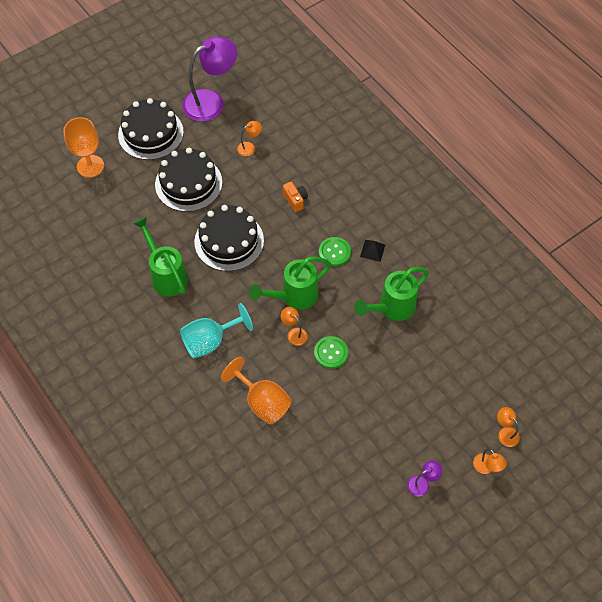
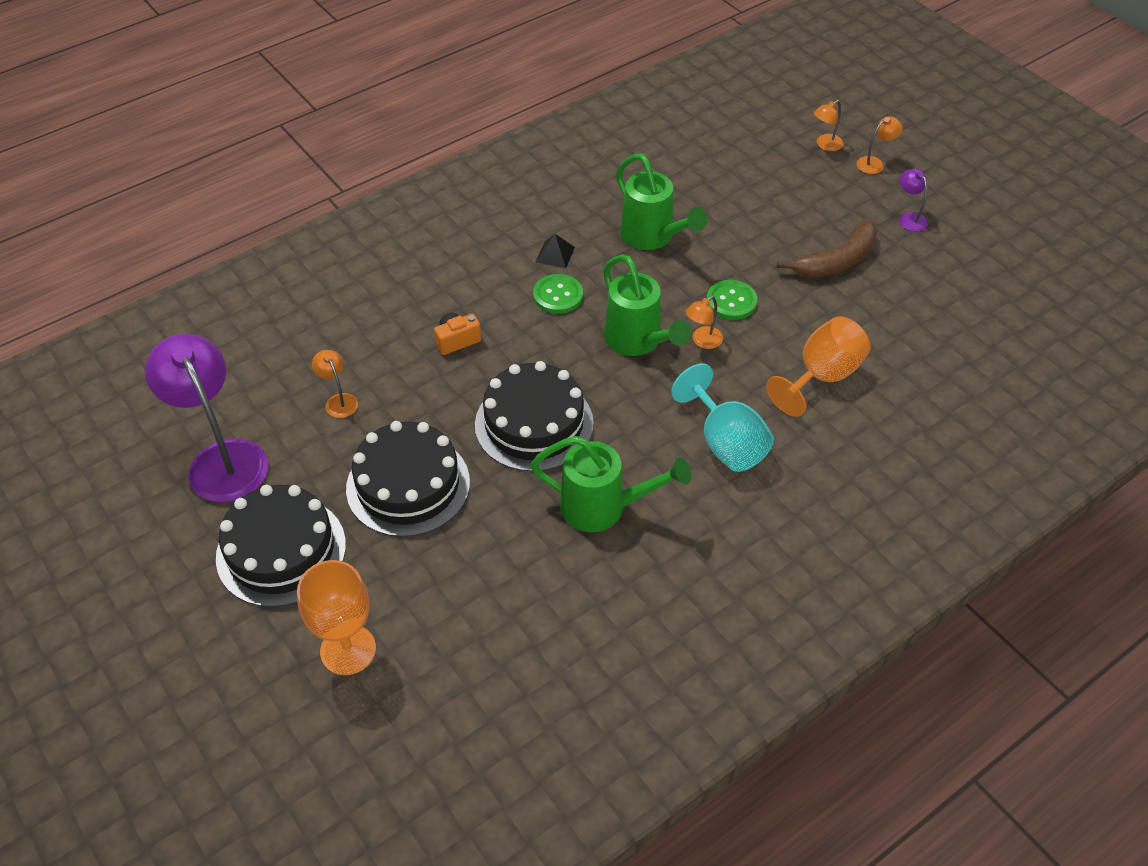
camera: 90 degrees left, 10 degrees down
green watering can [133,217,188,296] -> green watering can turned 135 degrees counterclockwise [531,436,691,532]
none -> brown banana [777,219,877,278]

